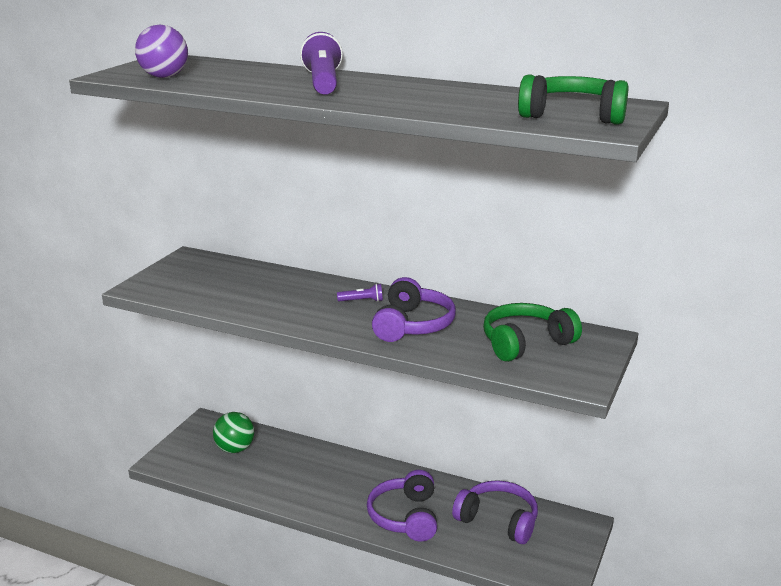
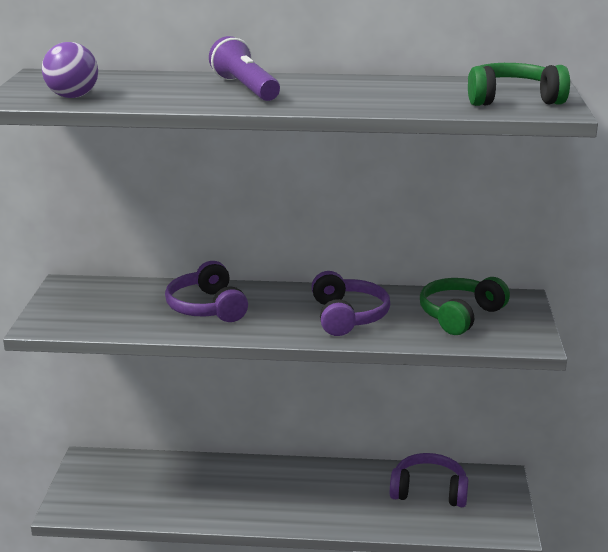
camera: 20 degrees left, 0 degrees up
green ball [213,412,254,453] -> none
purple flashlight [337,284,383,302] -> none
purple headphones [367,470,437,542] -> purple headphones moved to [165,261,248,322]

